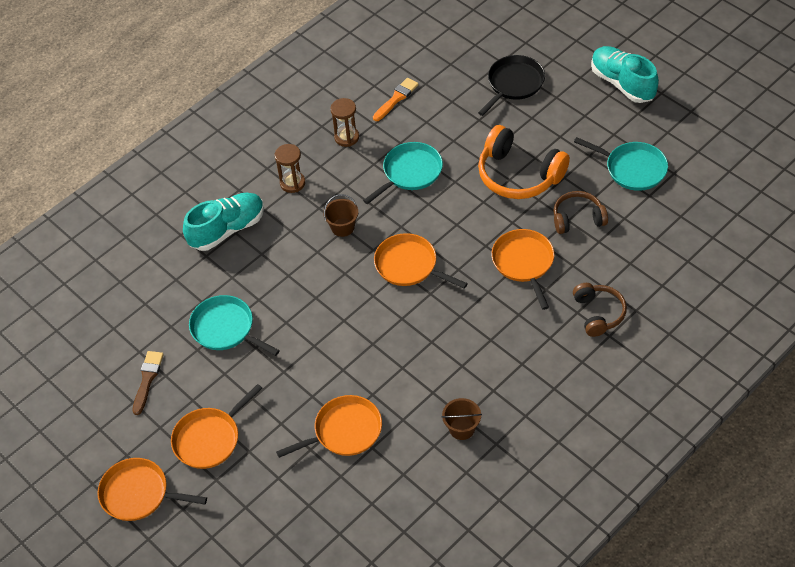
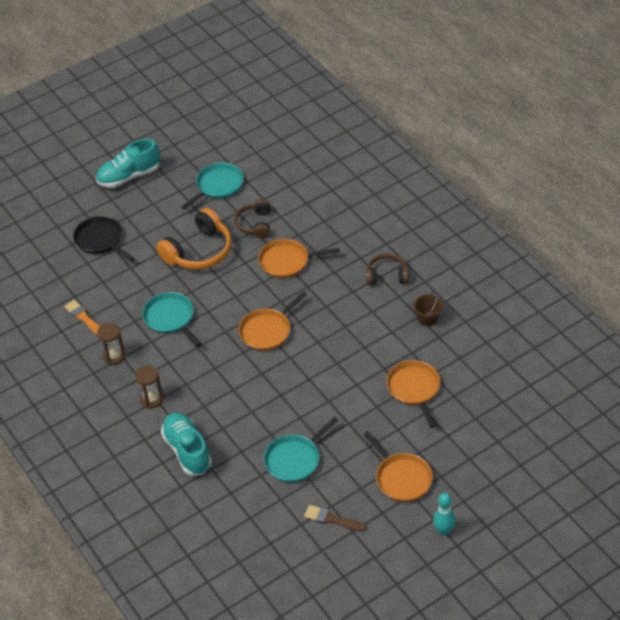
camera: 80 degrees left, 5 degrees down
orange pan [97,458,207,521] -> turquoise bowling pin [433,493,455,536]
brown bucket [323,194,358,237] -> none
brown headphones [573,283,627,337] -> brown headphones moved to [366,253,409,285]

